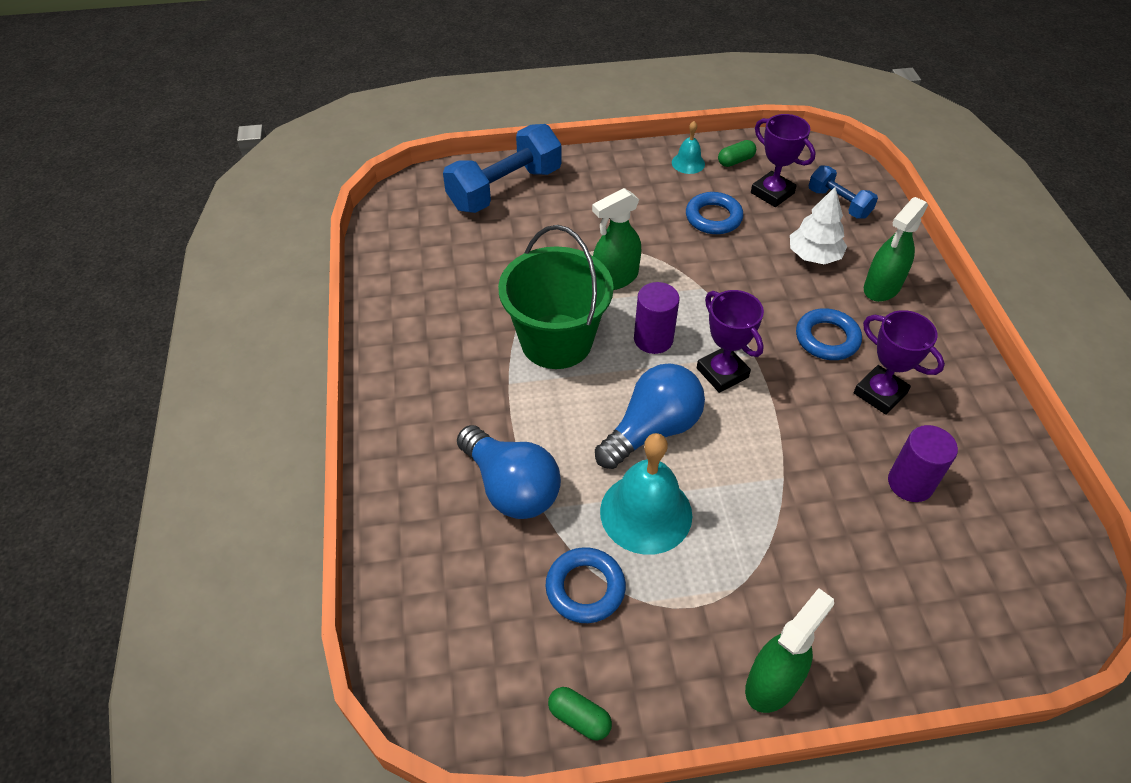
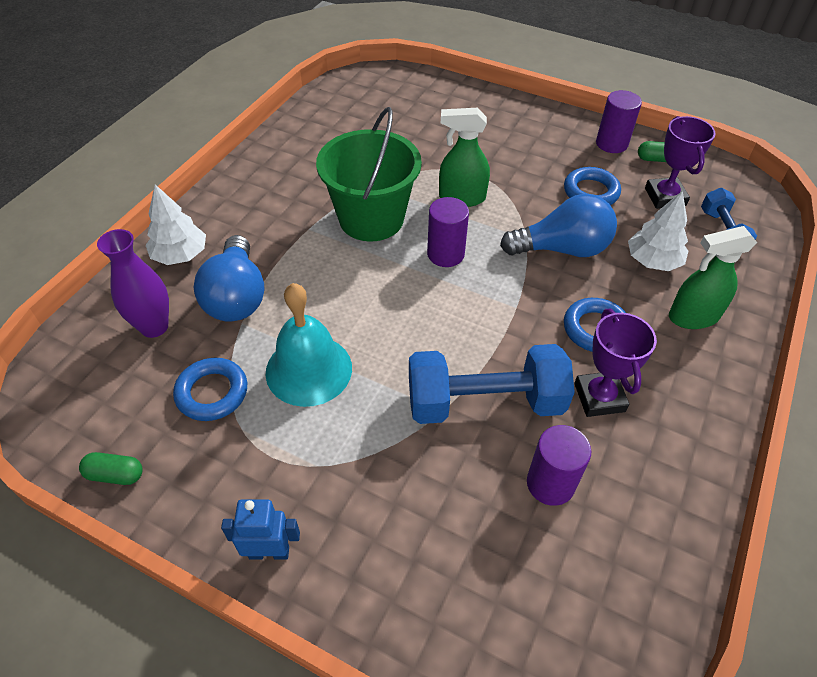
camera: 35 degrees right, 0 degrees up
blue dumbbell [443,124,561,213] -> blue dumbbell moved to [409,344,575,424]
green capsule [548,687,612,741] -> green capsule turned 60 degrees counterclockwise [79,452,143,485]
blue light bulb [595,363,705,469] -> blue light bulb moved to [500,194,617,257]
turquoise bell [672,121,705,174] -> purple cylinder [596,90,642,153]
purple trophy [697,290,764,393] -> none
green spray bottle [745,588,834,713] -> blue robot [221,499,300,560]
none -> purple vase [97,229,169,338]
none -> white tree [146,184,206,265]

